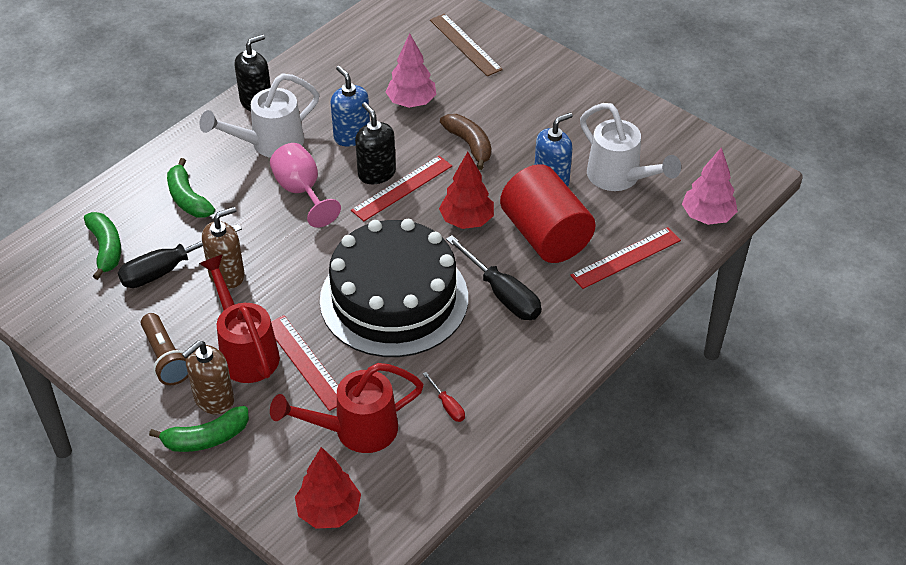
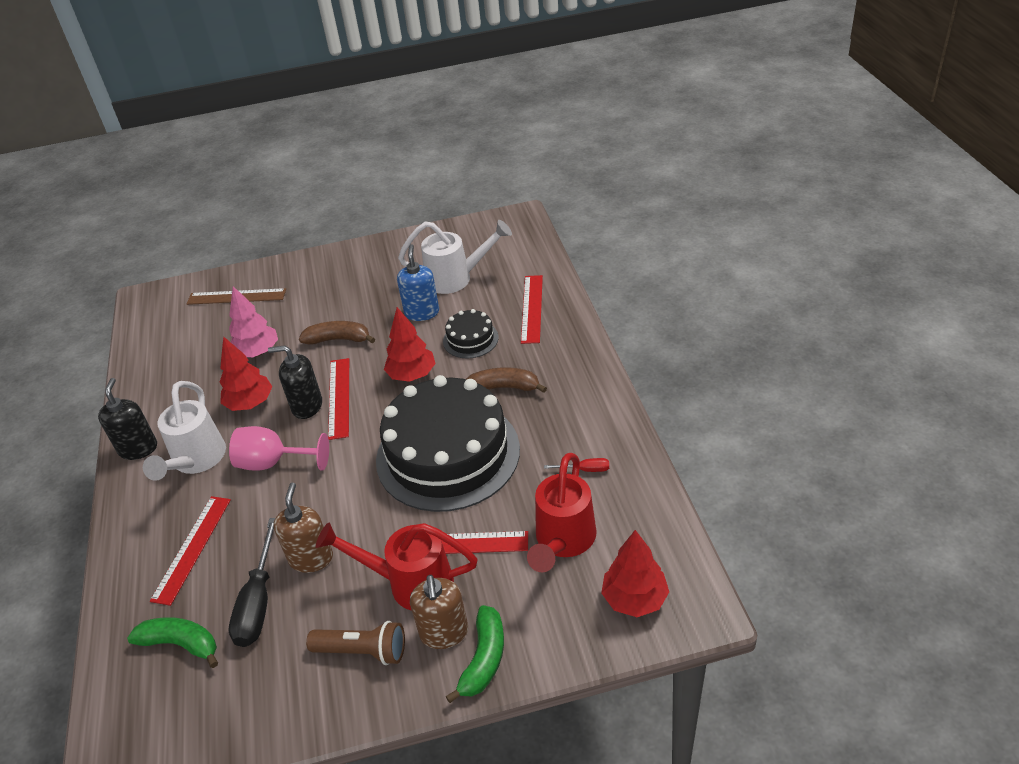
camera: 50 degrees left, 5 degrees down
green banana [167,158,215,217] -> red ruler [150,496,231,606]
blue soap dispenser [331,66,370,147] -> red tree [220,336,272,411]
black screwdriver [446,235,541,320] -> brown banana [466,367,547,393]
red cylinder [500,164,596,263] -> black cake [443,309,498,359]
pink tree [682,147,738,225] -> none

